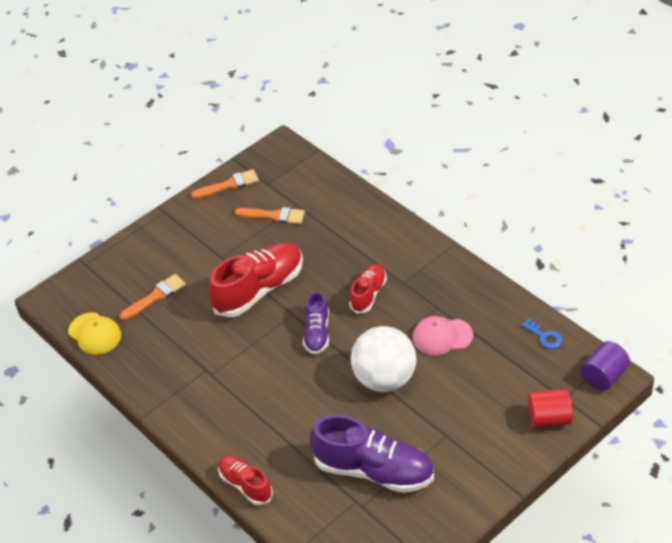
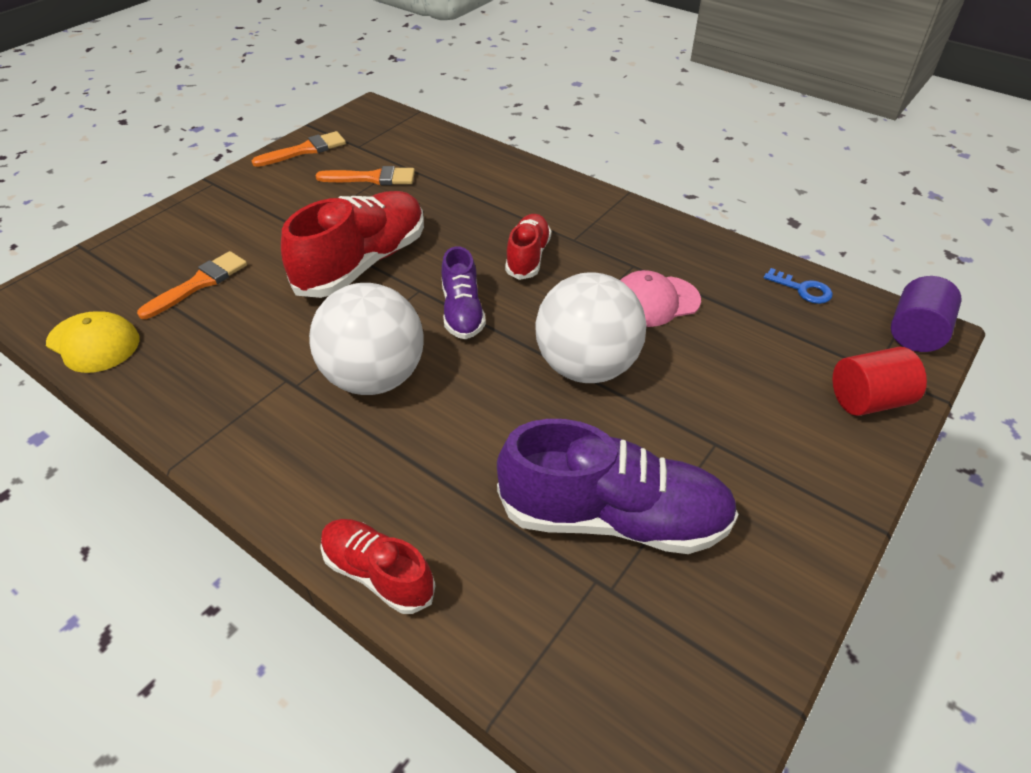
camera: 15 degrees left, 0 degrees up
none -> white ball [309,283,424,395]

